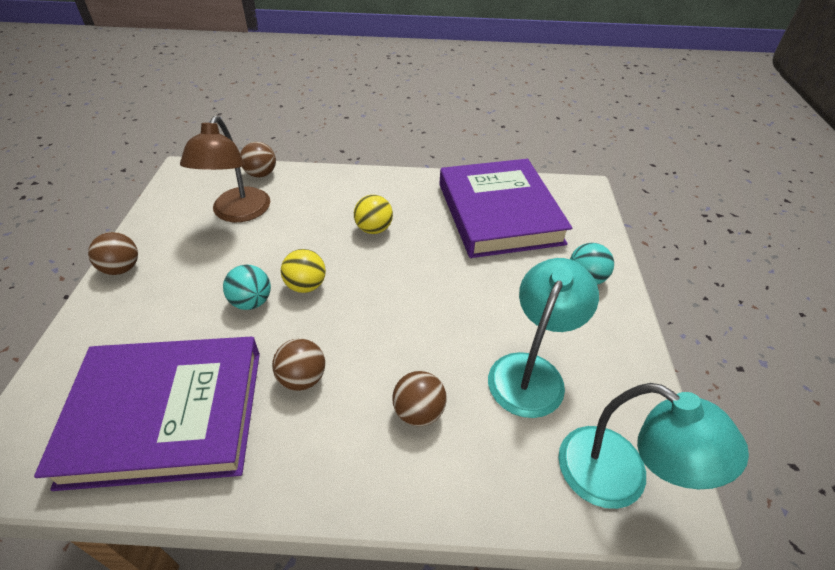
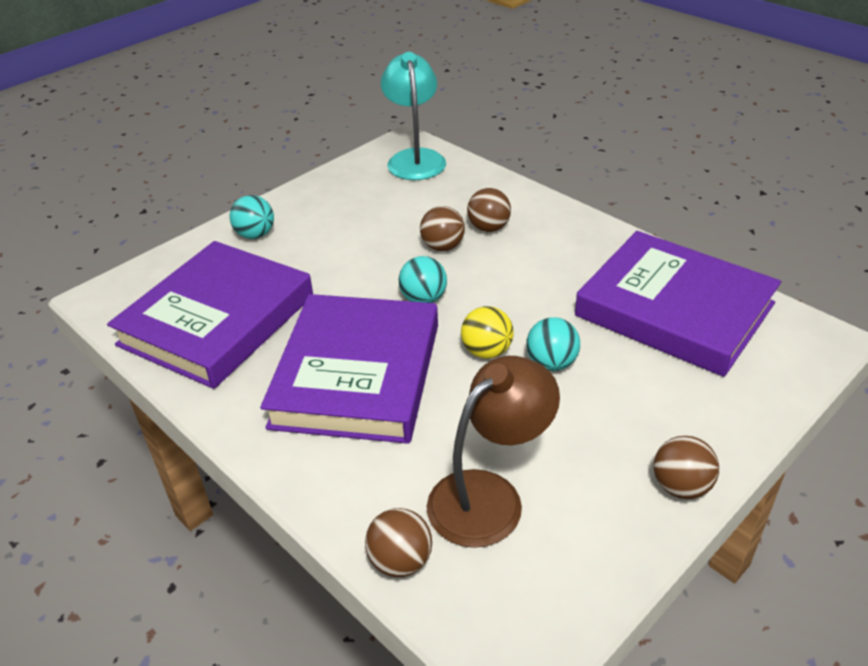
camera: 135 degrees left, 5 degrees down
brown ball [272,338,325,391] -> brown ball moved to [420,206,465,251]
yellow ball [354,195,393,234] -> purple book [260,294,438,444]
turquoise lamp [488,258,599,418] -> none
none -> turquoise ball [398,256,447,303]

